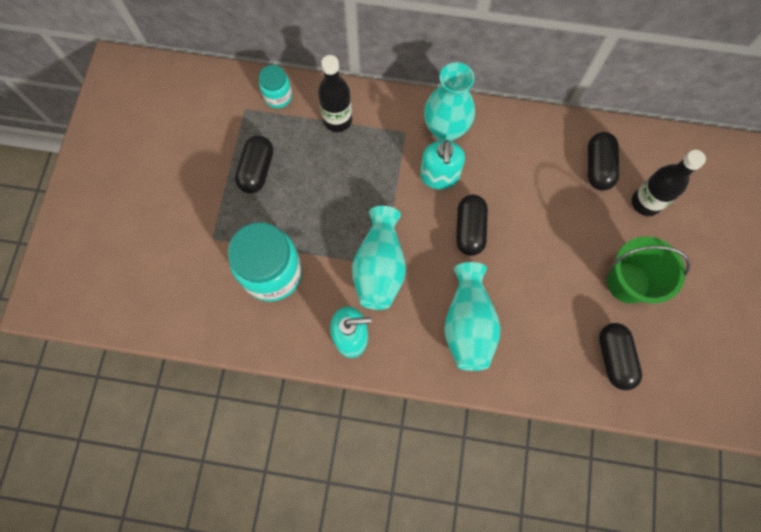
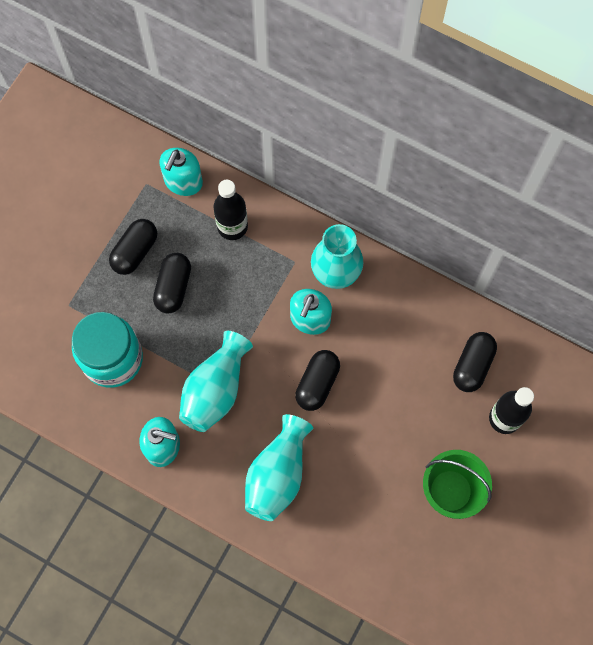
camera: 20 degrees right, 0 degrees up
turquoise jar [259,65,292,108] -> turquoise soap dispenser [159,148,203,196]
black capsule [599,323,642,390] -> black capsule moved to [153,253,191,314]

